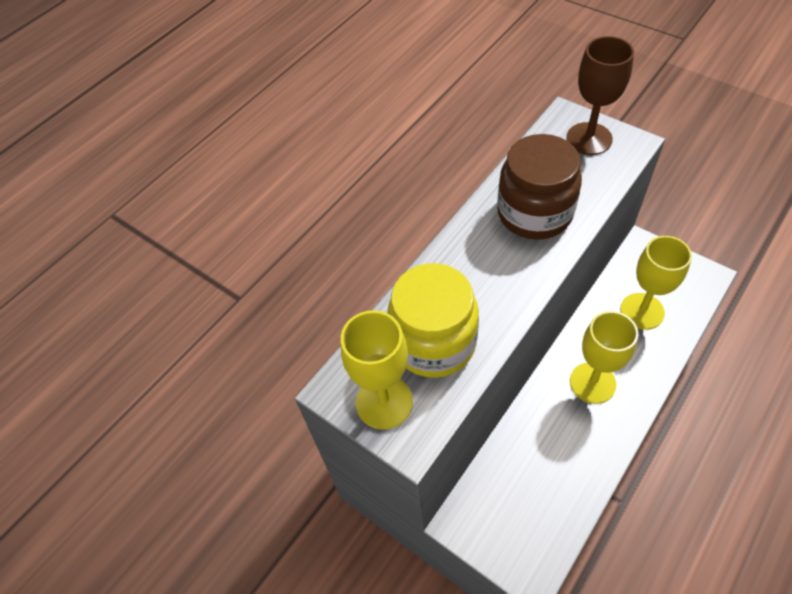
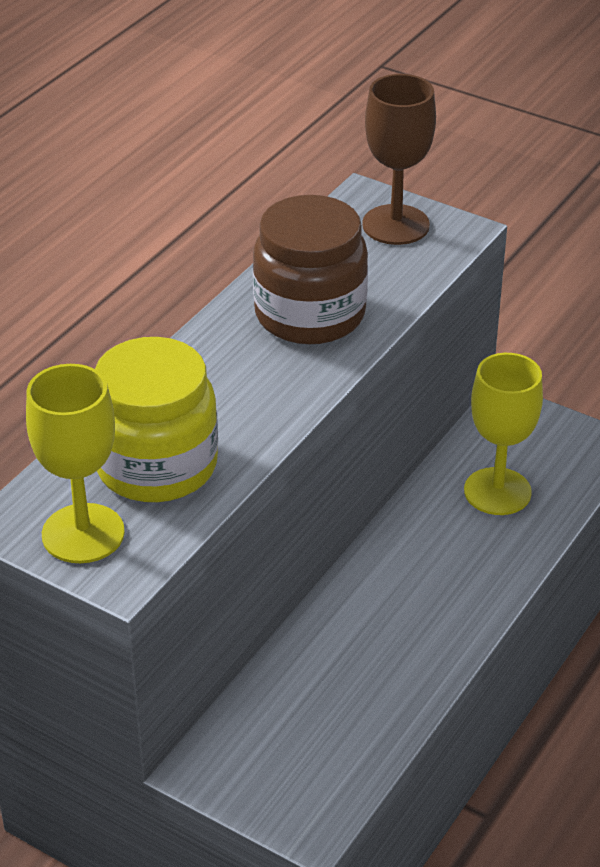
camera: 10 degrees left, 15 degrees down
yellow goblet [570,311,638,404] -> none

